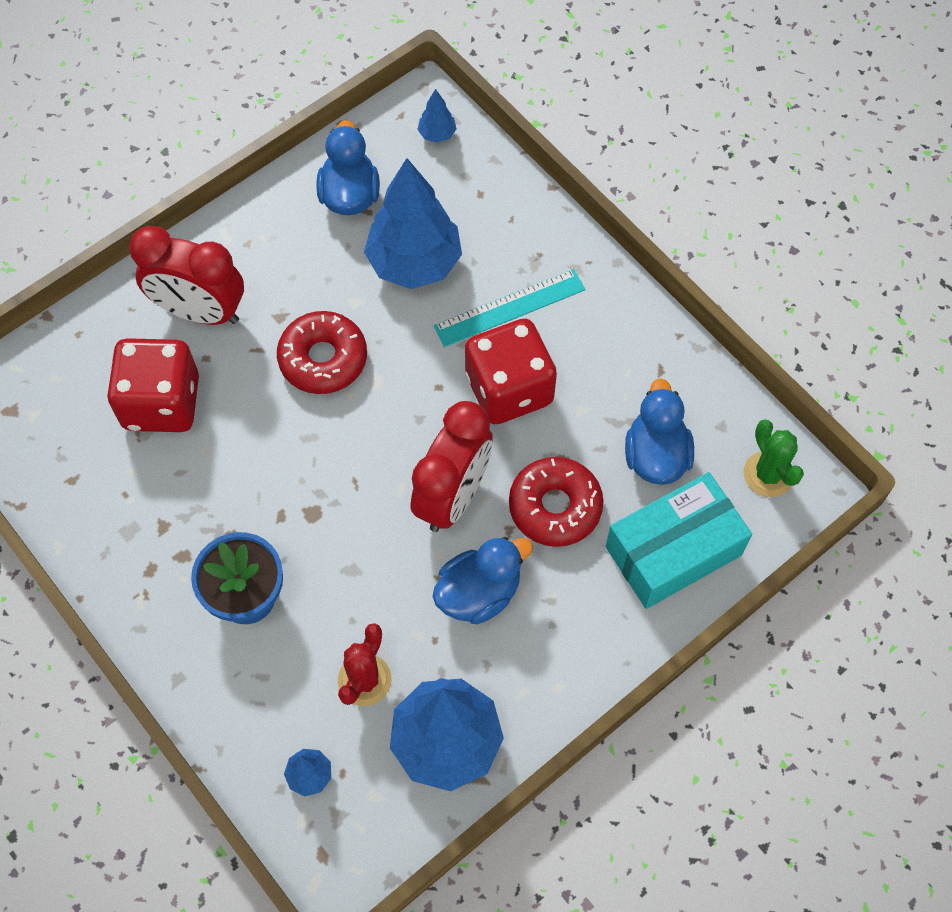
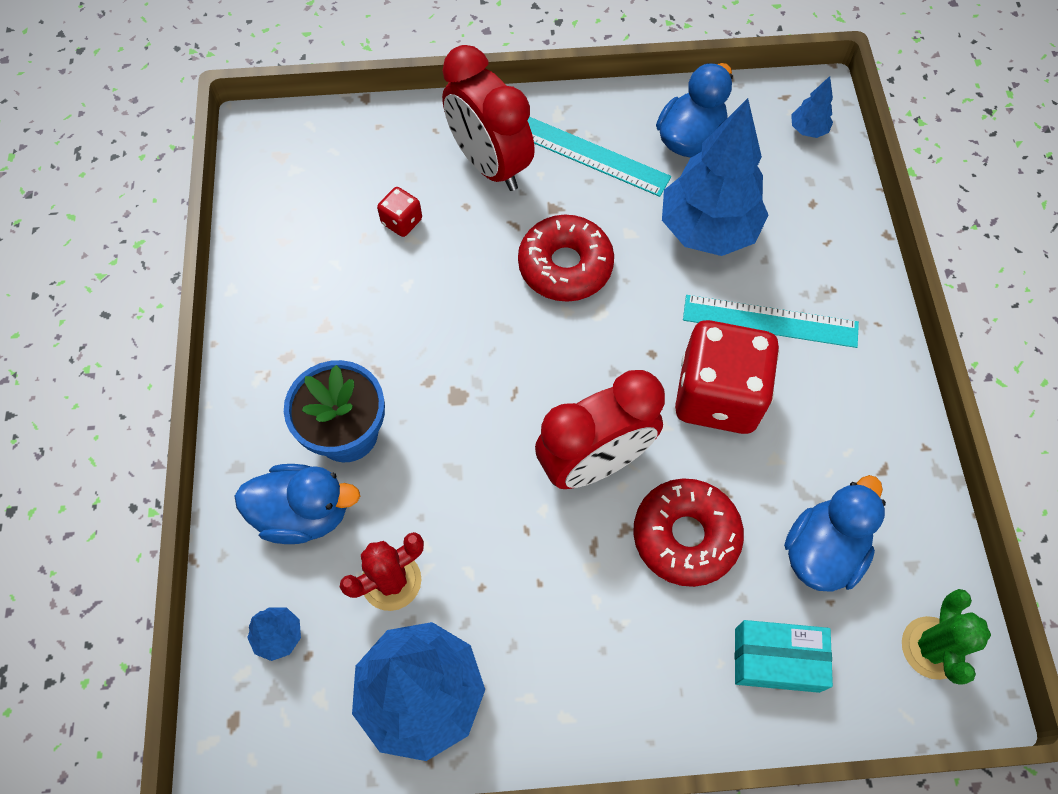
camera: 35 degrees right, 0 degrees up
red dice [107,338,199,432] -> red dice [377,187,422,237], size x0.43
blue duck [433,537,533,624] -> blue duck moved to [234,464,360,544]
turquoise box [606,472,752,609] -> turquoise box [735,620,833,693], size x0.61
none -> turquoise ruler [528,117,671,197]

